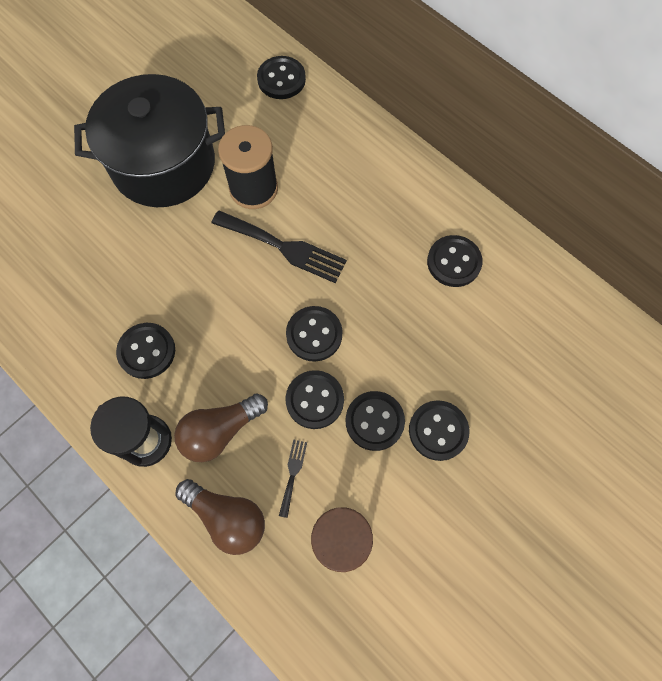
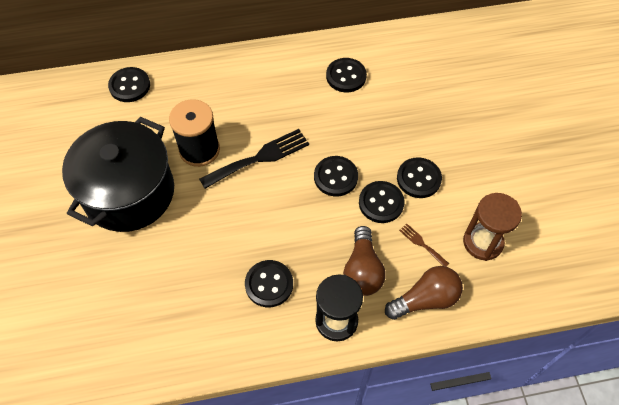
camera: 55 degrees left, 10 degrees down
black fork [279,439,307,518] -> brown fork [399,224,449,267]
black button [409,400,469,461] -> none

